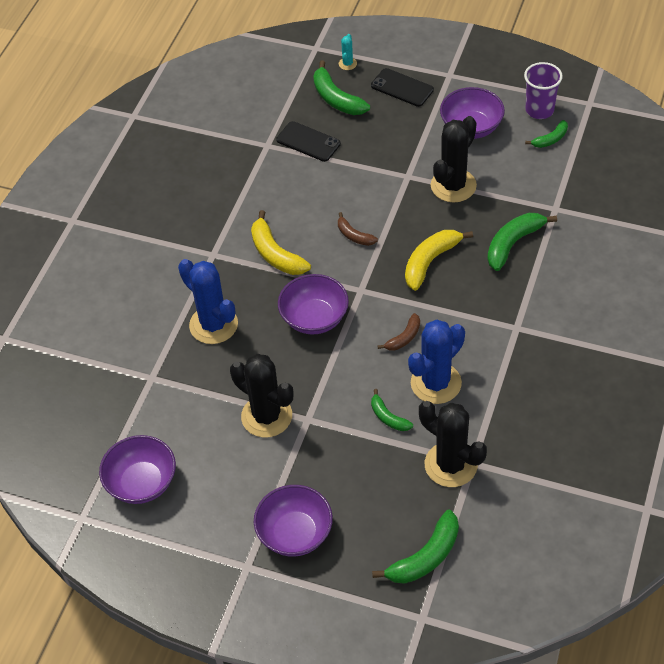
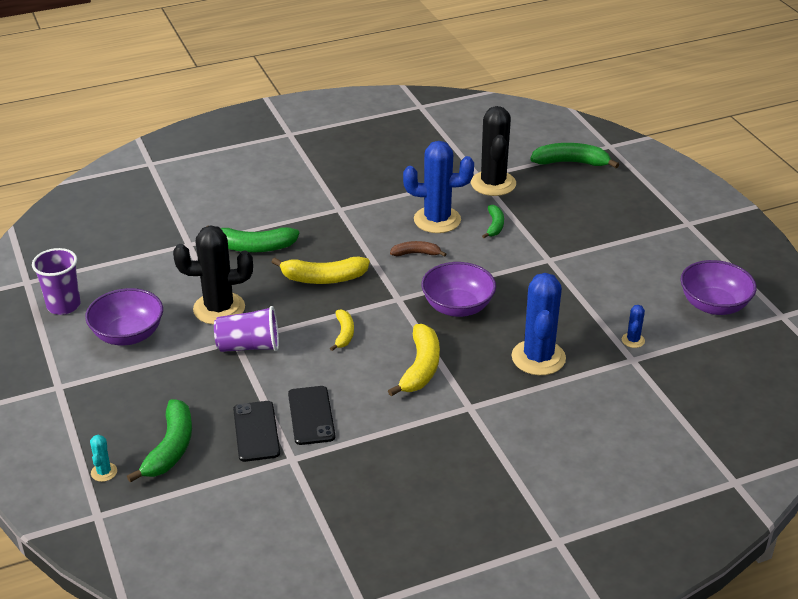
camera: 135 degrees left, 15 degrees down
black cactus [230,354,293,438] -> none
purple bowl [254,485,333,557] -> none
brown banana [338,212,378,246] -> yellow banana [330,309,354,351]
turquoise cactus [339,34,357,70] -> turquoise cactus turned 60 degrees counterclockwise [90,435,117,482]
black phone [371,68,434,107] -> black phone moved to [288,386,335,445]
green banana [525,120,568,148] -> none
none -> purple cup [214,306,279,352]
none -> blue cactus [622,305,645,348]

